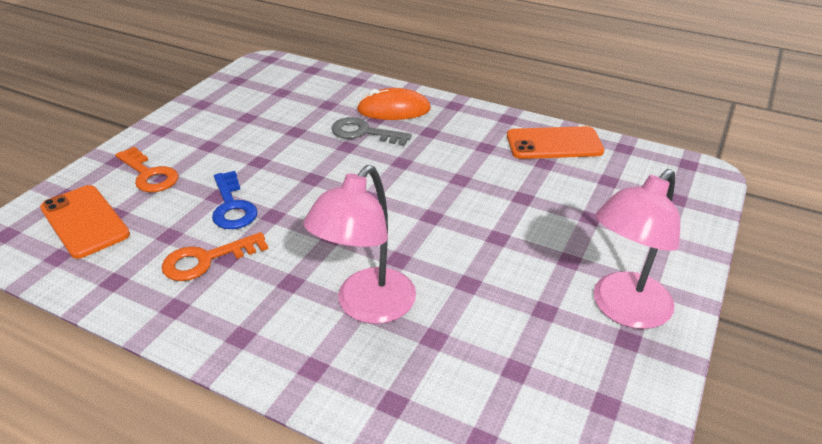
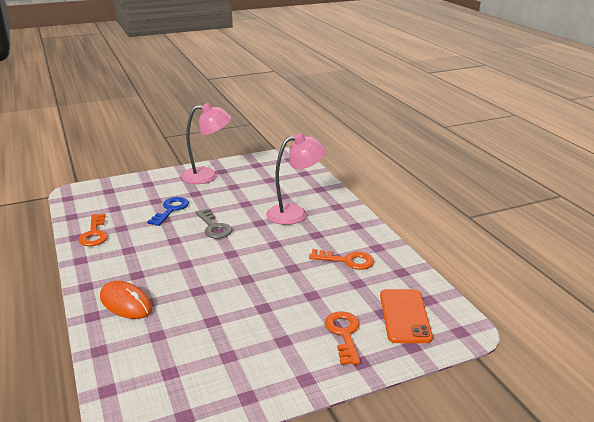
camera: 140 degrees left, 10 degrees down
blue key [212,171,258,229] -> blue key moved to [147,197,189,226]
grey key [331,117,412,146] -> grey key moved to [195,209,232,239]
orange phone [507,126,604,159] -> orange key [79,214,108,246]

